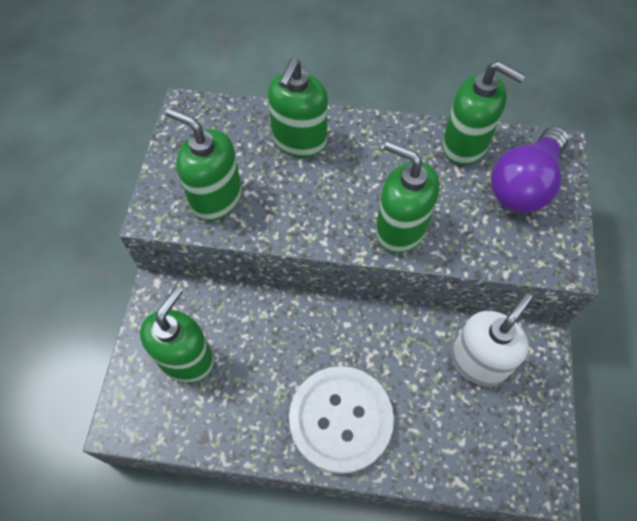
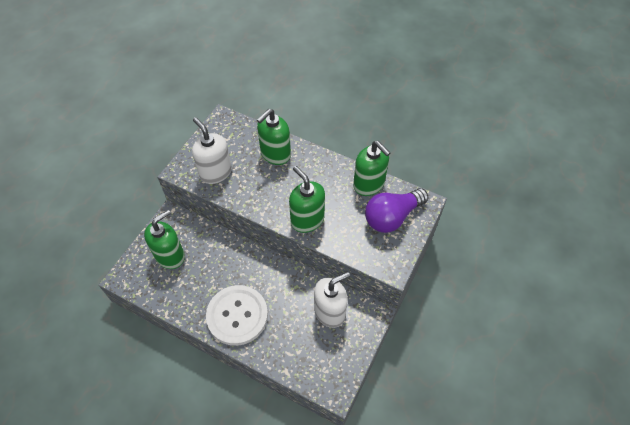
camera: 20 degrees right, 5 degrees down
green soap dispenser [166,108,242,221] -> white soap dispenser [192,117,232,184]

